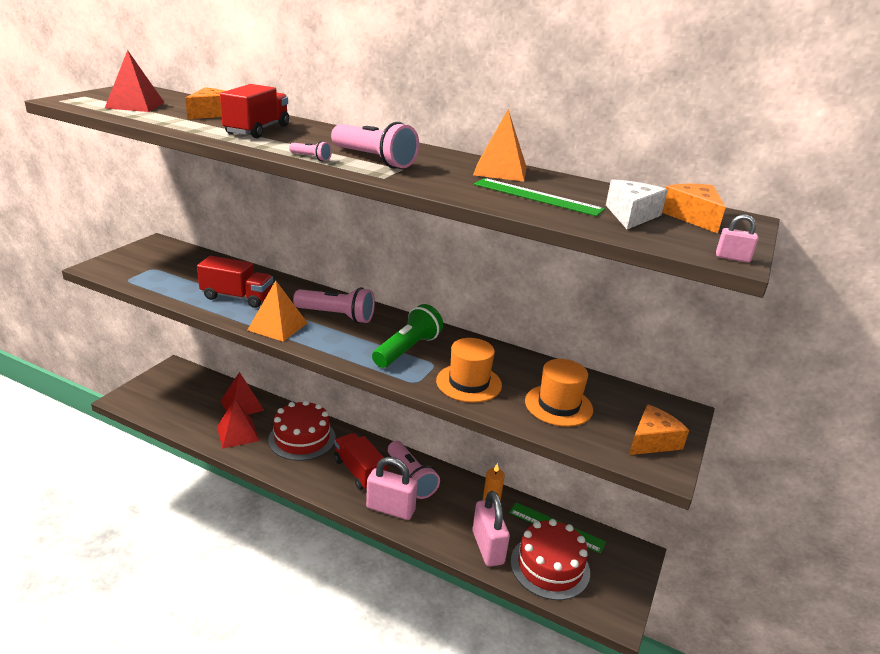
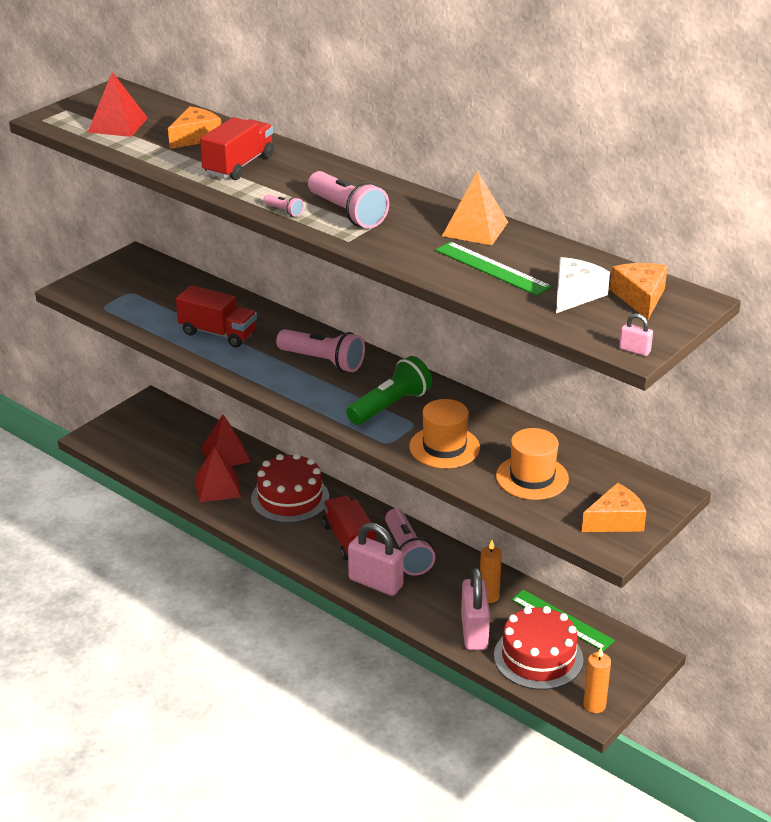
camera: 15 degrees right, 5 degrees up
orange pyramid [248,280,307,342] -> none
none -> orange candle [583,648,611,713]

